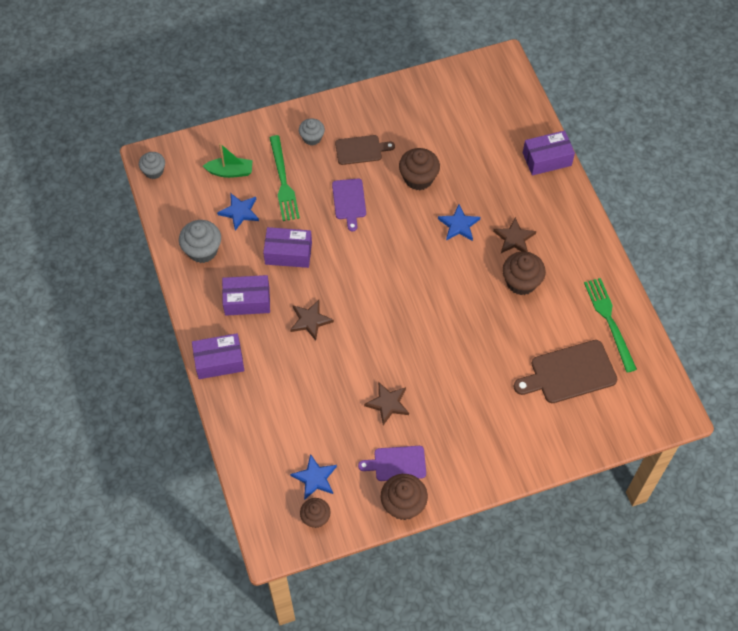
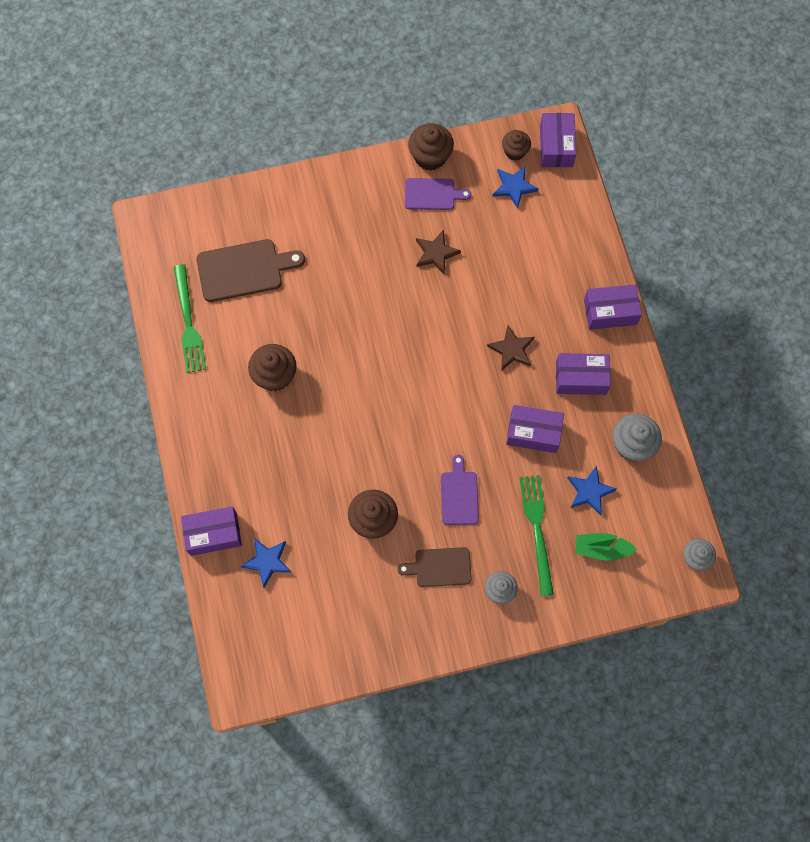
camera: 175 degrees left, 10 degrees up
blue star [438,205,480,241] -> blue star moved to [241,538,292,588]
brown star [493,217,536,253] -> none
none -> purple box [540,113,576,167]

